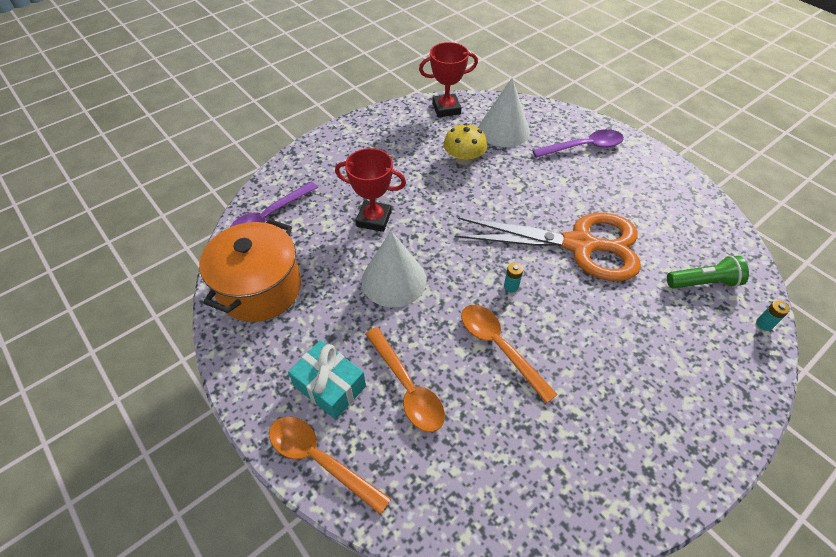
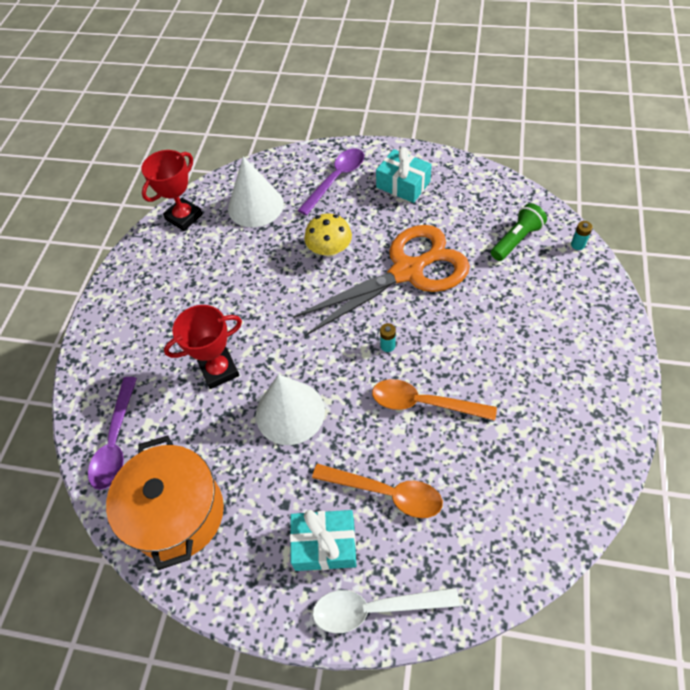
camera: 35 degrees left, 5 degrees up
orange spoon [269,417,391,515] -> white spoon [312,588,460,633]
yellow mushroom [444,123,487,165] -> yellow mushroom moved to [304,214,352,257]
none -> turquoise gift [376,147,432,203]

